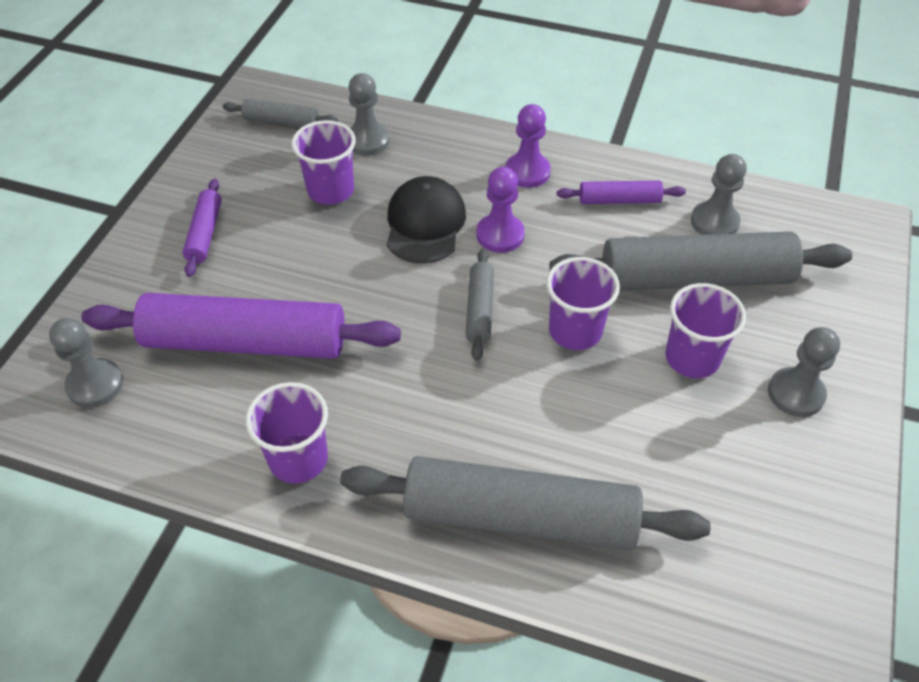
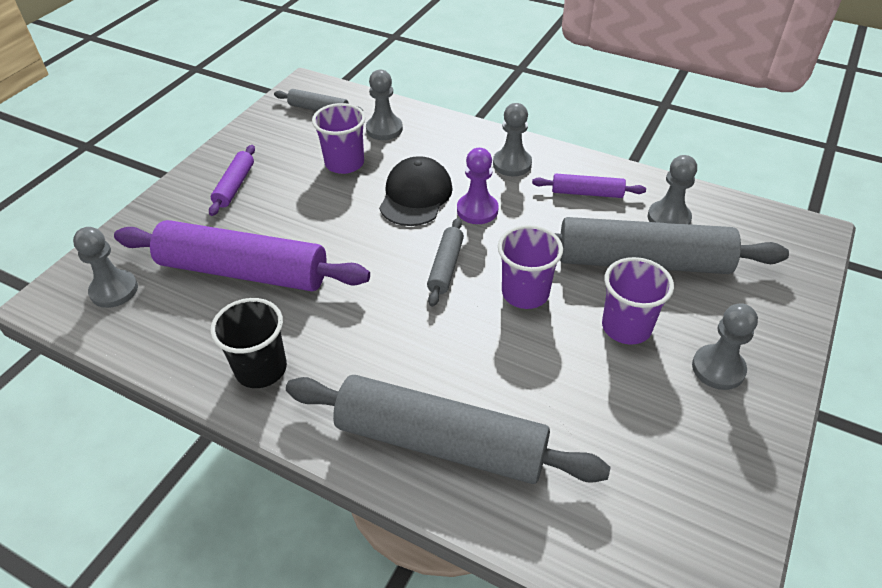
camera: 10 degrees right, 5 degrees down
purple cup [246,382,328,484] -> black cup [210,298,287,388]
purple pawn [505,104,551,188] -> grey pawn [493,103,532,176]

